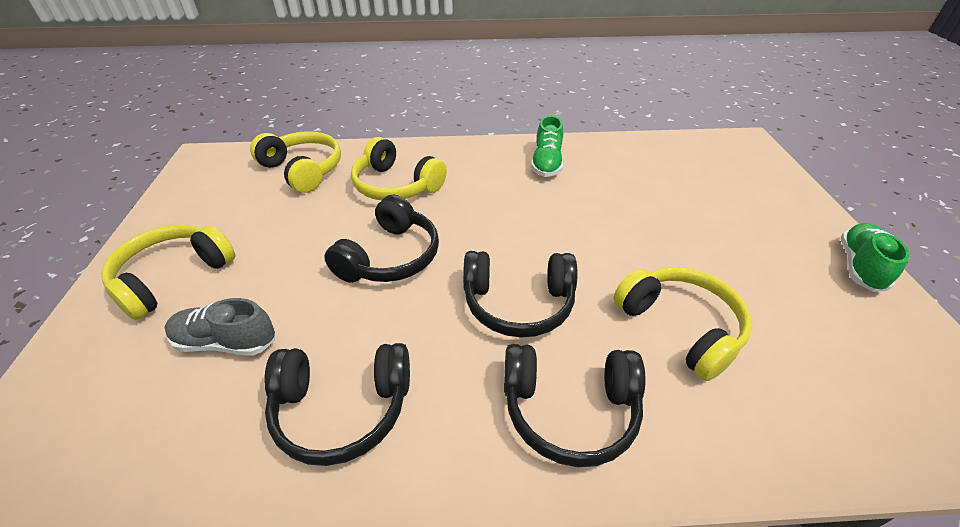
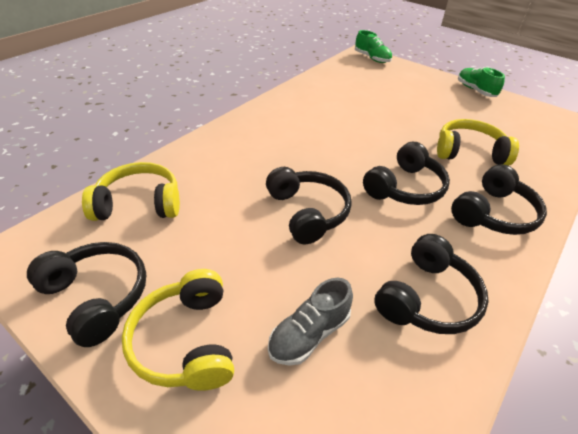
camera: 50 degrees left, 0 degrees up
yellow headphones [351,137,447,200] -> none
green shoe [531,115,563,177] -> green shoe moved to [355,30,392,63]
none -> black headphones [27,242,146,347]

